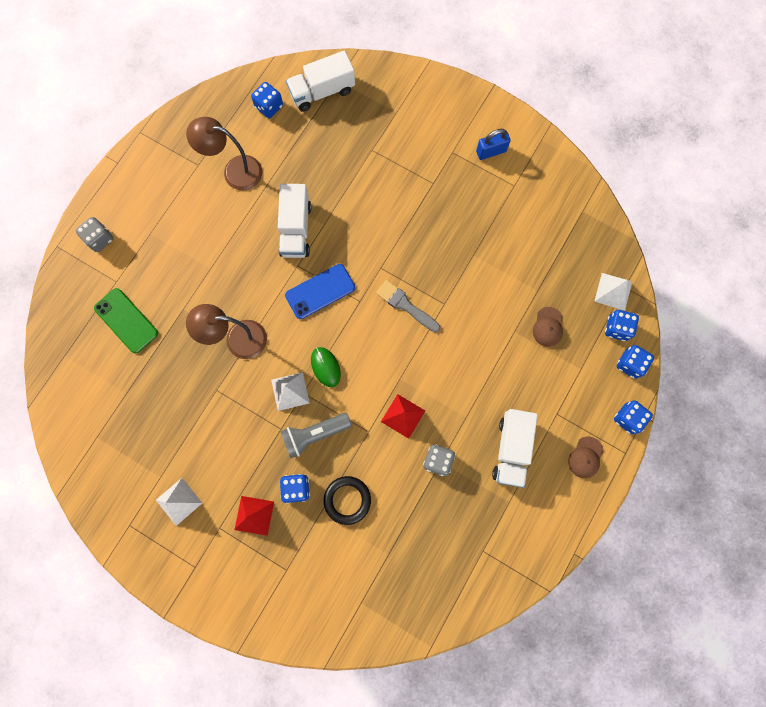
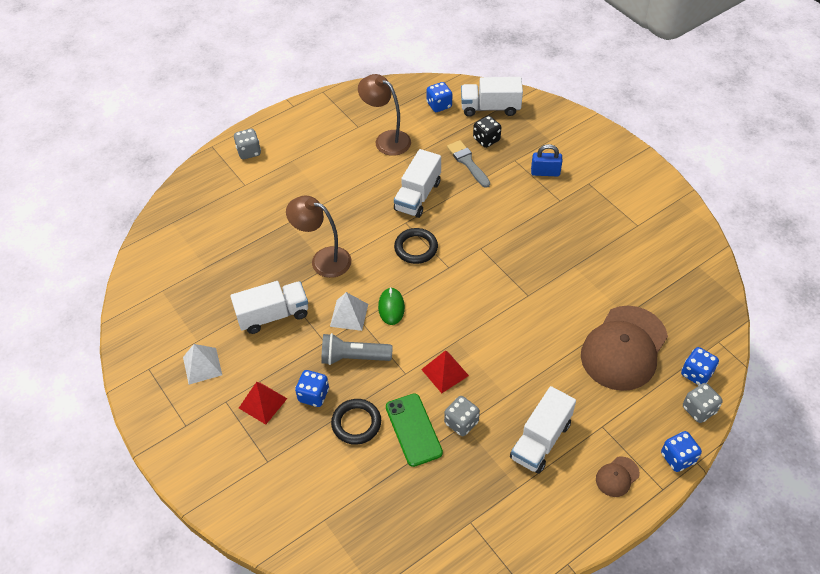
camera: 25 degrees right, 25 degrees down
green phone [94,288,158,354] -> green phone moved to [386,393,443,467]
blue phone [285,264,355,319] -> black ring [394,228,438,264]
grey brush [376,280,440,332] -> grey brush moved to [447,140,490,188]
blue padlock [476,129,511,160] -> blue padlock moved to [531,144,562,176]
brown cap [533,307,563,347] -> brown cap [581,306,668,391], size x2.36
white pyramid [594,273,632,311] -> none
blue dice [617,345,654,379] -> grey dice [683,383,723,423]
none -> white truck [230,281,308,334]
none -> black dice [473,116,501,148]

